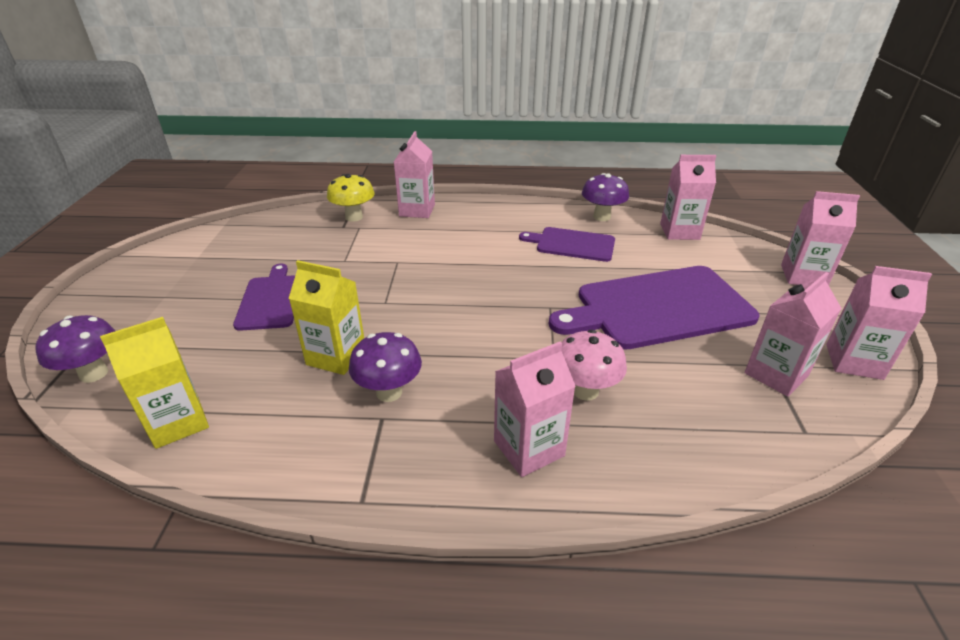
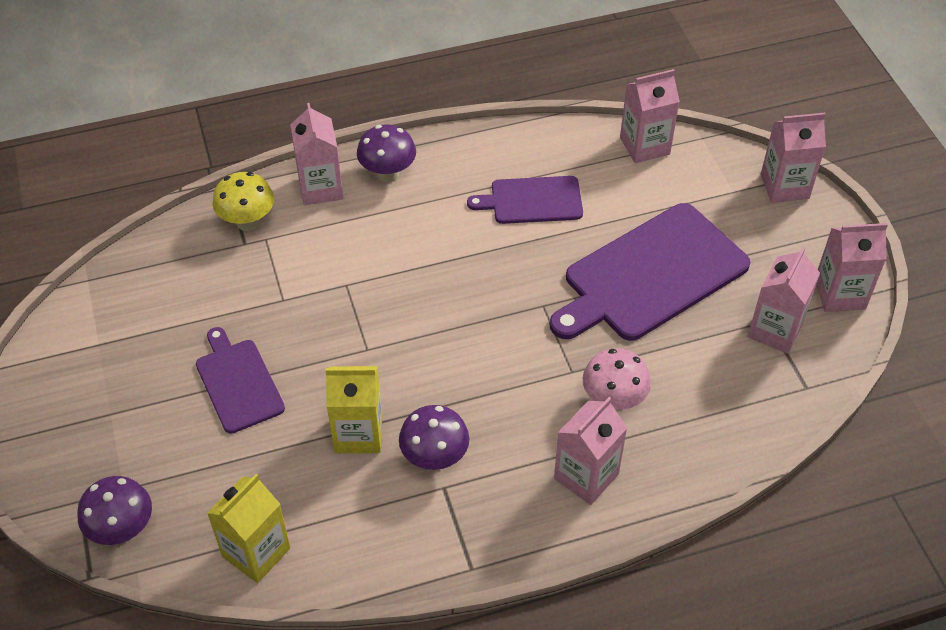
camera: 20 degrees left, 15 degrees up
purple mushroom [582,173,629,221] -> purple mushroom moved to [357,125,416,183]

